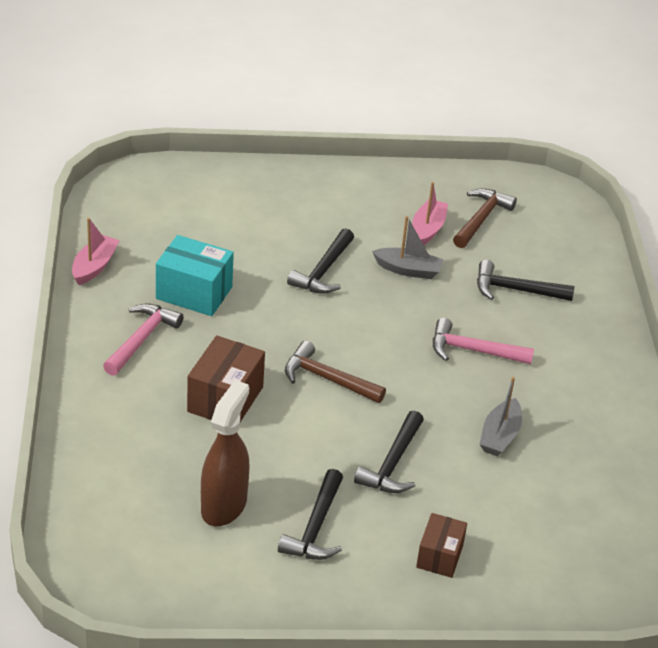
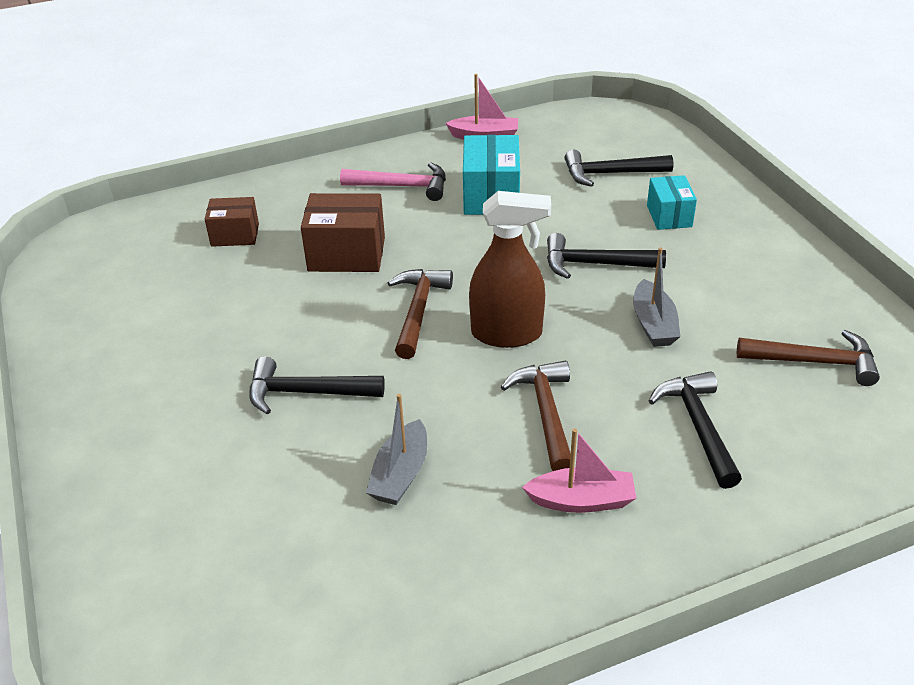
camera: 75 degrees right, 0 degrees up
brown spray bottle [201,380,250,526] -> brown spray bottle moved to [469,191,551,348]
black hammer [278,469,343,560] -> black hammer moved to [564,150,674,187]
pink boat [412,182,448,245] -> pink boat moved to [522,429,636,513]
brown box [416,513,467,578] -> brown box moved to [205,197,259,247]
pink hammer [433,318,534,364] -> brown hammer [501,361,571,471]
grey boat [480,377,522,456] -> grey boat turned 75 degrees counterclockwise [366,394,427,505]
none -> turquoise box [647,175,697,230]

